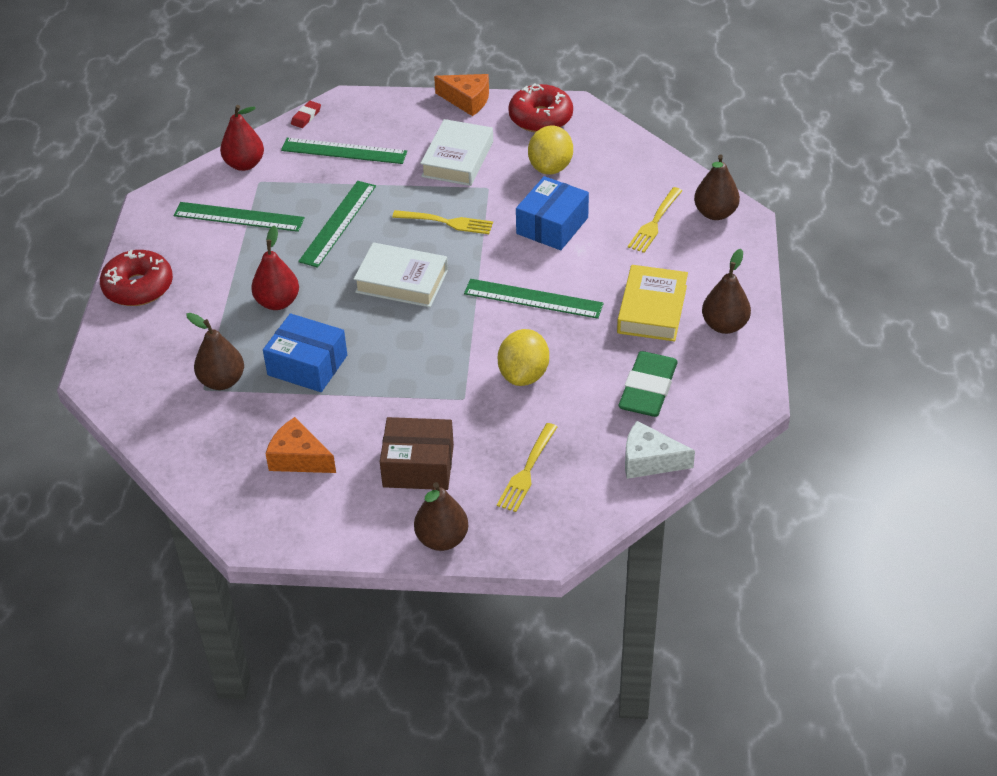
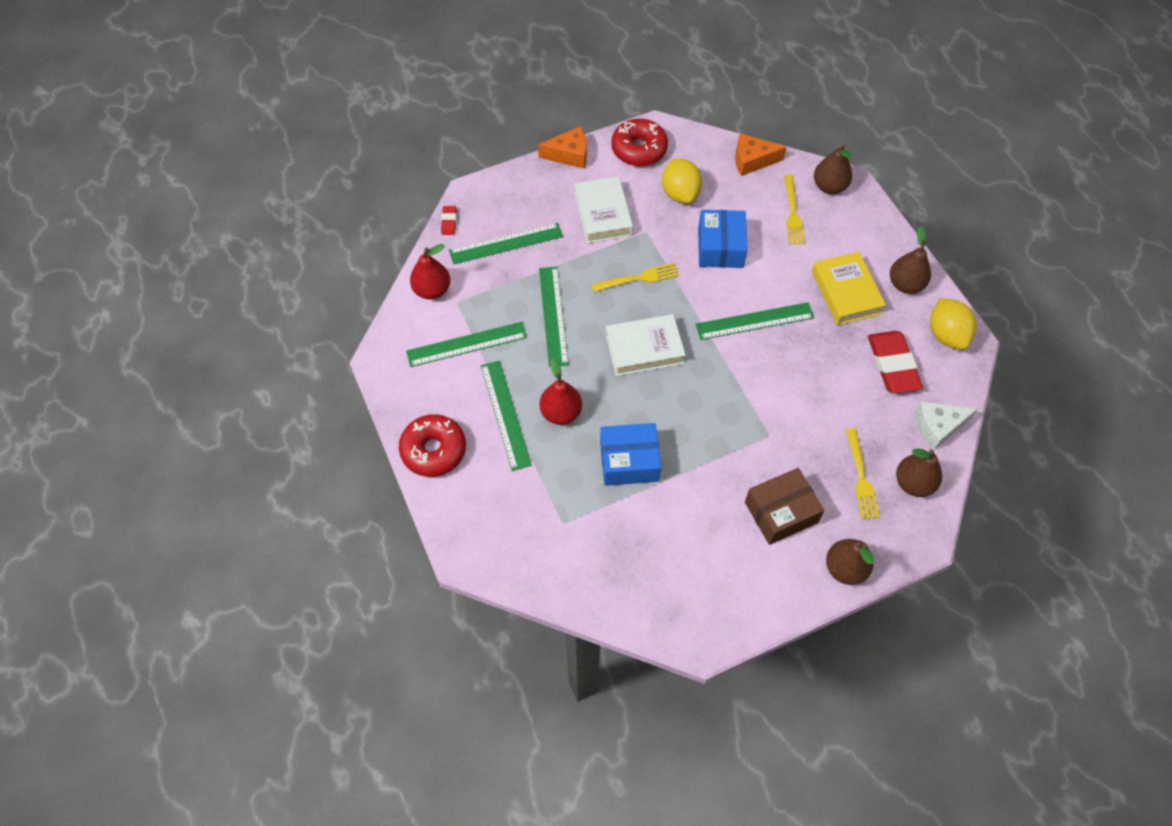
camera: 30 degrees left, 15 degrees up
brown pear [187,313,244,390] -> brown pear moved to [896,448,942,497]
orange cheese [266,417,336,473] -> orange cheese moved to [735,133,787,176]
yellow lemon [498,329,549,386] -> yellow lemon moved to [930,298,977,350]
green eraser [618,351,678,417] -> red eraser [868,331,923,394]
none -> green ruler [481,361,532,471]

